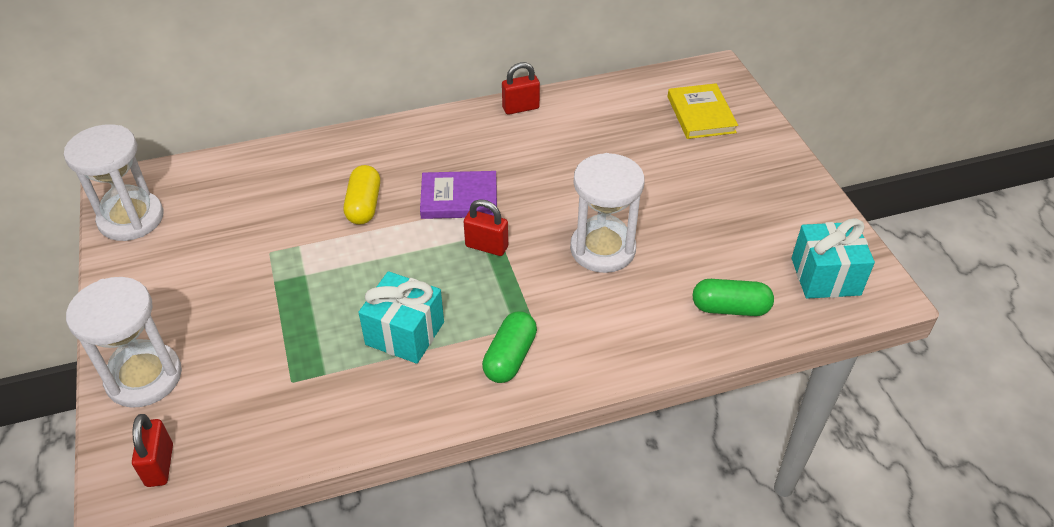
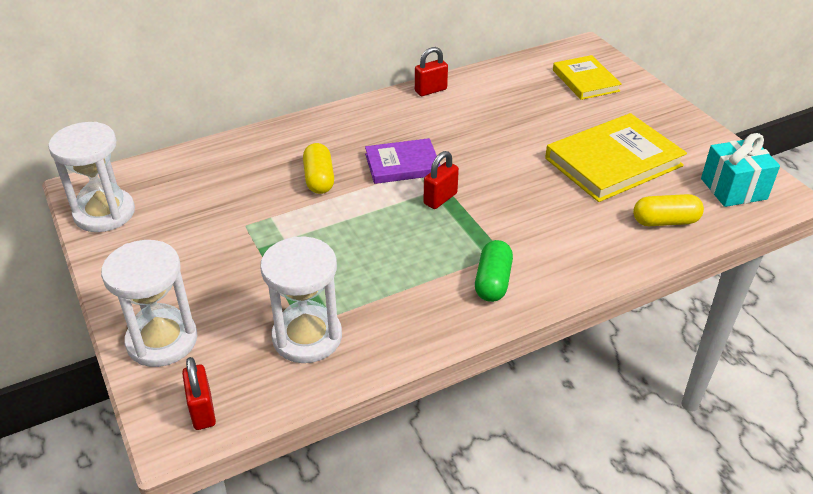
camera: 10 degrees left, 5 degrees down
turquoise gift [358,271,444,364] -> none
red padlock [464,199,508,256] -> red padlock turned 60 degrees counterclockwise [424,151,459,209]
white hourglass [570,153,645,273] -> white hourglass moved to [260,236,342,363]
green capsule [693,279,774,316] -> yellow capsule [633,194,704,226]
none -> yellow book [545,113,687,202]

